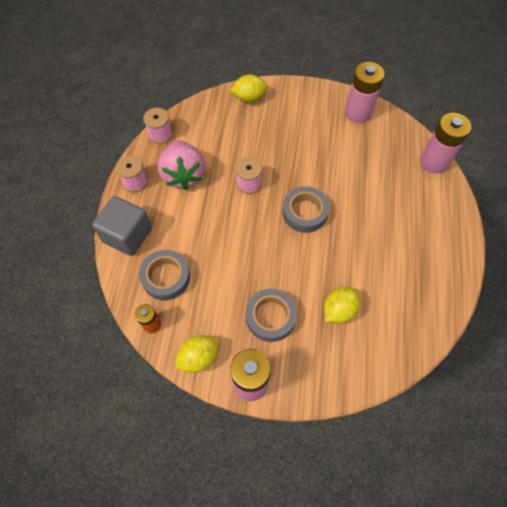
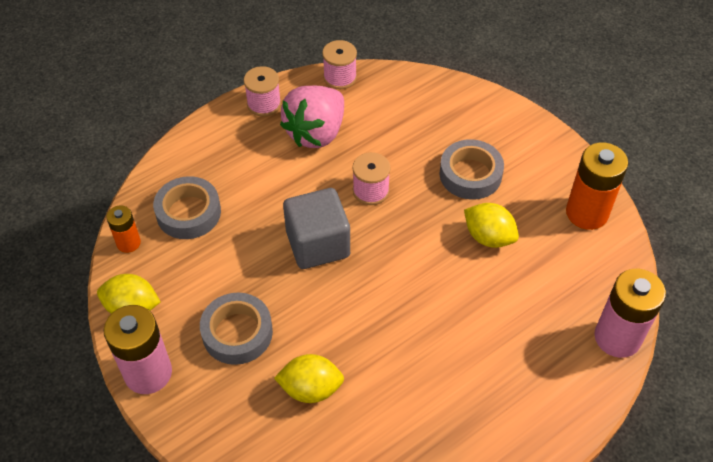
camera: 45 degrees right, 10 degrees down
grey cube [92,196,152,256] -> grey cube moved to [283,188,350,269]
yellow lemon [230,74,268,103] -> yellow lemon moved to [464,203,519,248]
grey tape [282,186,330,233] -> grey tape moved to [439,139,504,200]
pink battery [345,62,385,123] -> orange battery [566,142,628,230]

